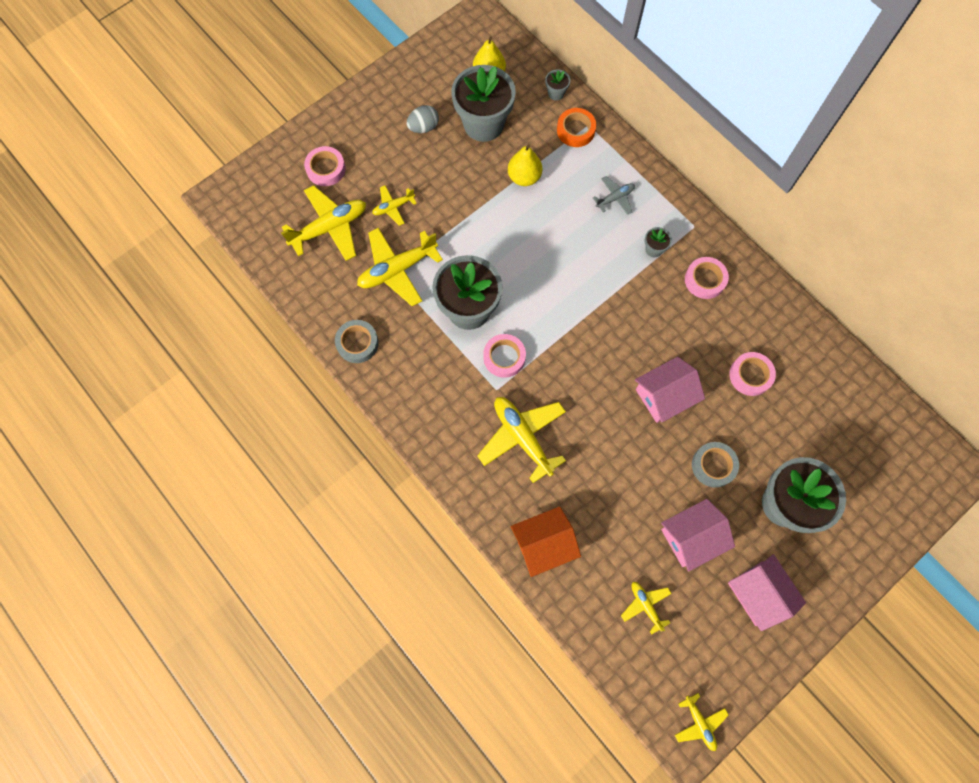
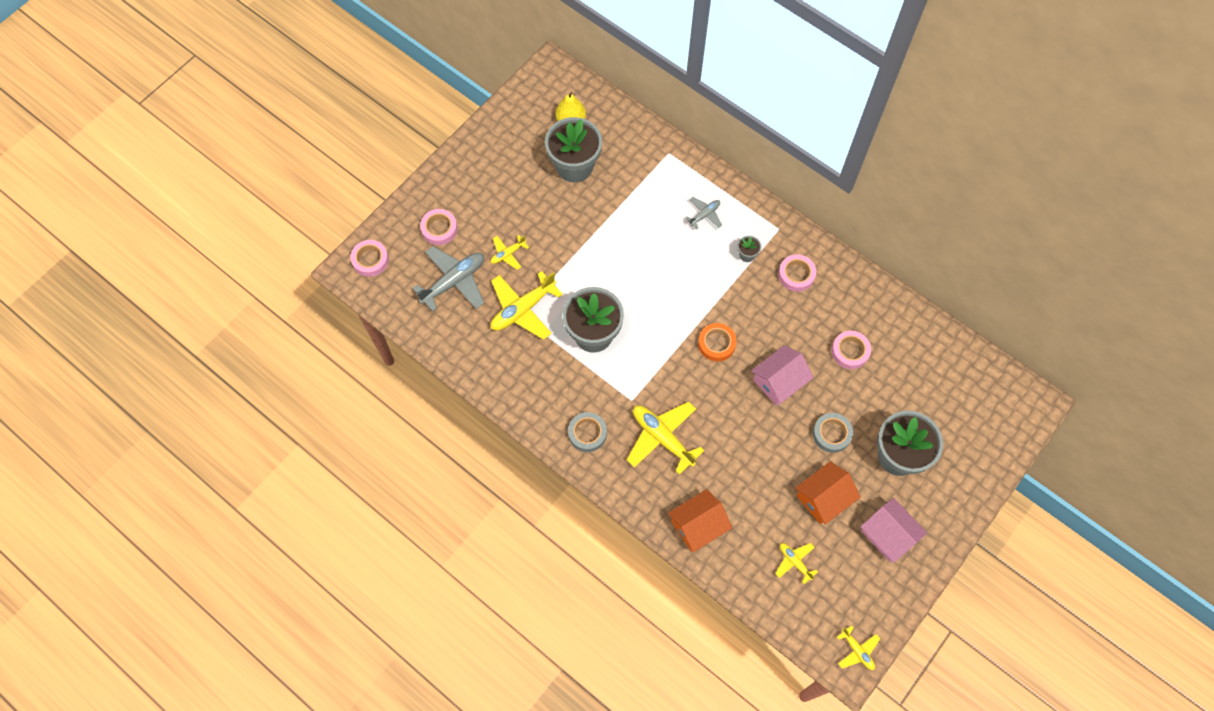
camera: 10 degrees left, 5 degrees down
yellow plane [281,185,366,261] -> grey plane [412,246,484,312]
grey tape [335,320,379,363] -> grey tape moved to [568,412,607,452]
grey egg [407,105,439,133] -> none
pink tape [483,334,526,378] -> pink tape moved to [351,240,389,277]
yellow pear [508,144,542,186] -> none
grey flower pot [545,69,571,100] -> none
orange tape [557,108,596,147] -> orange tape moved to [698,323,737,361]
pink house [661,499,735,572] -> orange house [795,461,860,524]

